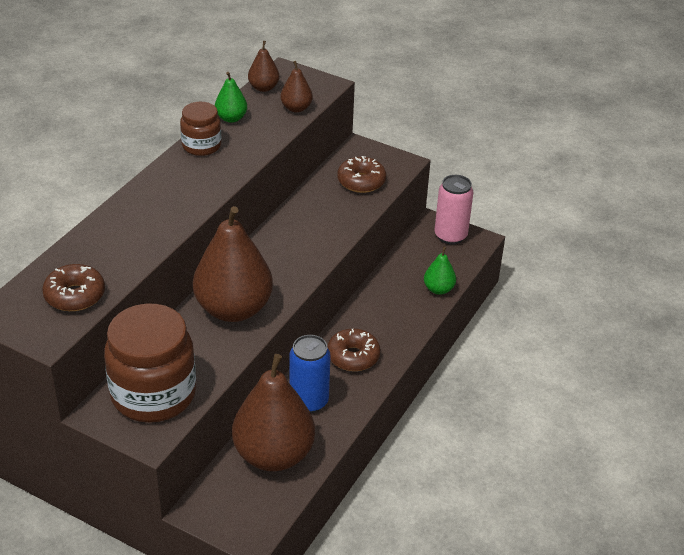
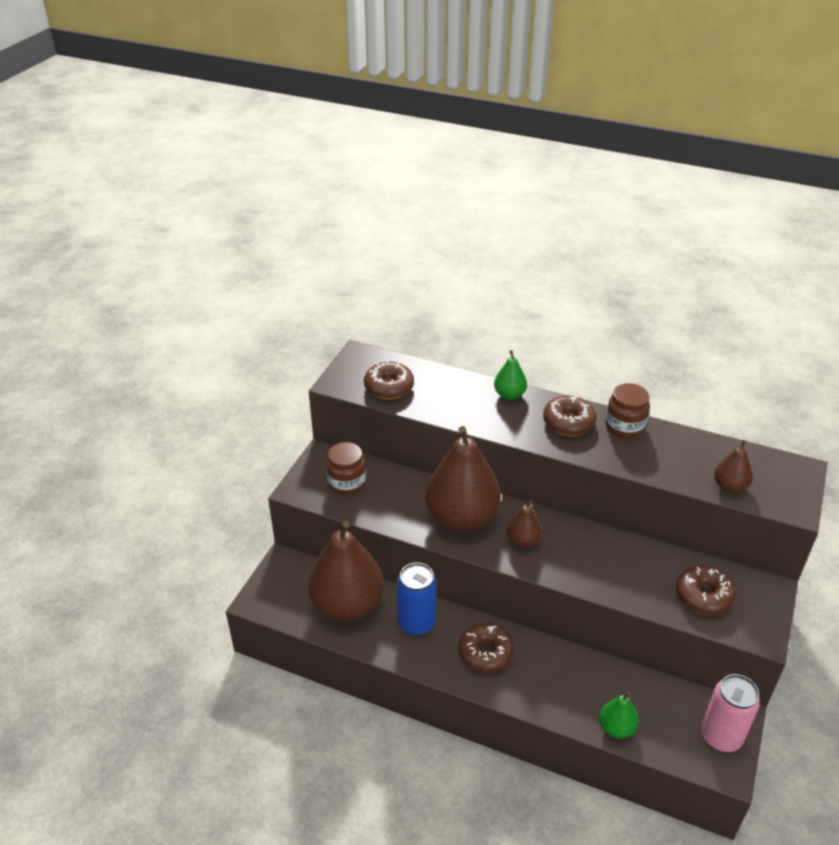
camera: 85 degrees right, 0 degrees up
brown jar [104,304,196,422] -> brown jar [326,442,366,495], size x0.54
green pear [215,72,247,123] -> green pear moved to [494,350,527,400]
brown pear [248,41,279,92] -> brown pear moved to [507,500,542,548]
none -> brown donut [543,396,596,436]

